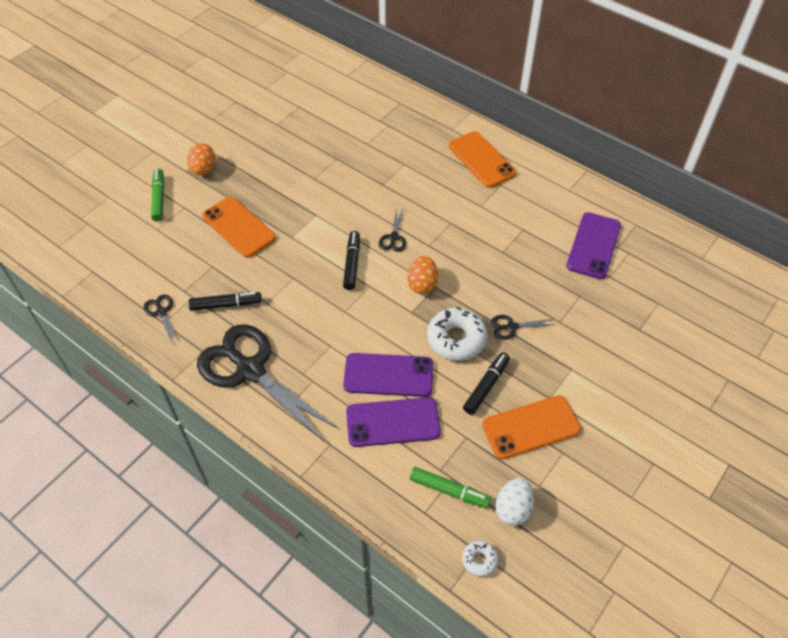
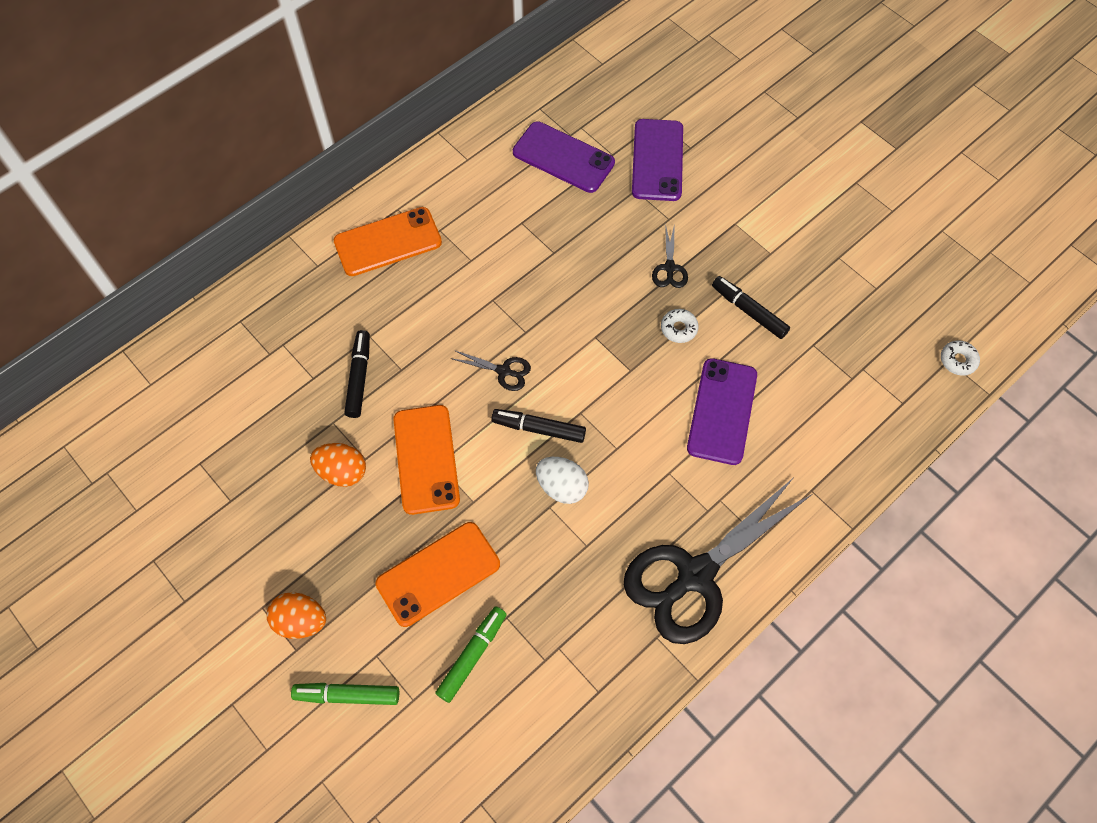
camera: 80 degrees left, 10 degrees up
black scissors [144,294,180,345] -> none
black marker [189,292,262,311] -> black marker moved to [344,330,370,418]
purple phone [346,397,441,447] -> purple phone moved to [632,119,683,201]
orange egg [408,256,438,294] -> orange egg moved to [310,443,366,487]
green marker [410,467,491,508] -> green marker moved to [435,606,507,703]
white donut [427,307,488,361] -> white donut [661,309,699,343], size x0.51
orange phone [482,395,581,459] -> orange phone moved to [393,405,460,515]
white egg [495,478,534,526] -> white egg moved to [536,457,589,504]

